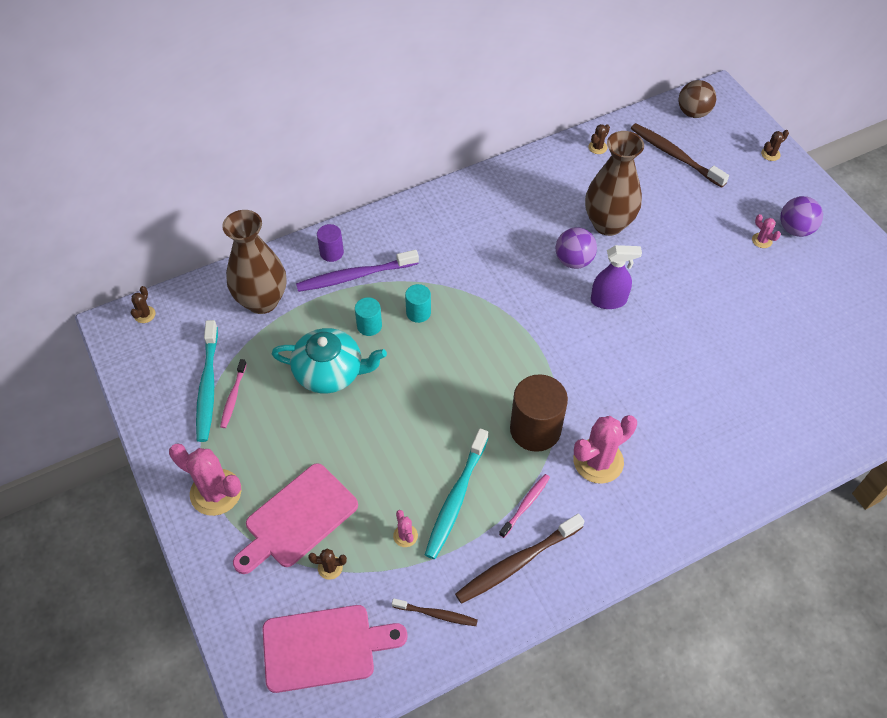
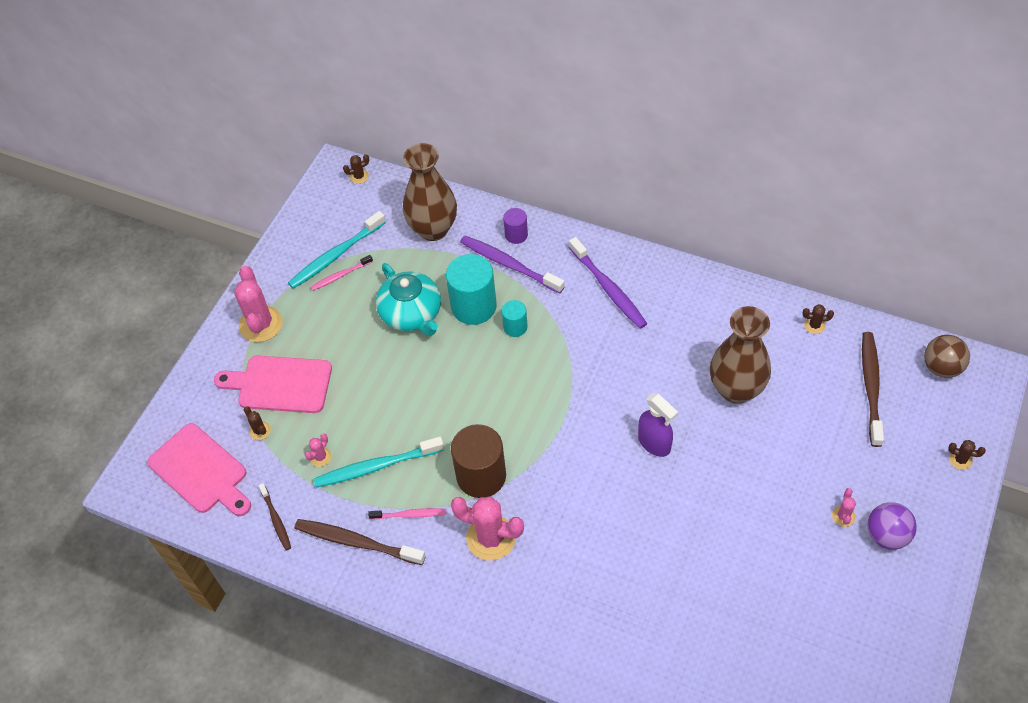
camera: 55 degrees right, 0 degrees up
turquoise cylinder [355,297,382,336] -> turquoise cylinder [446,254,497,325], size x1.91
purple ball [556,227,597,269] -> none
none -> purple toothbrush [569,237,647,329]

